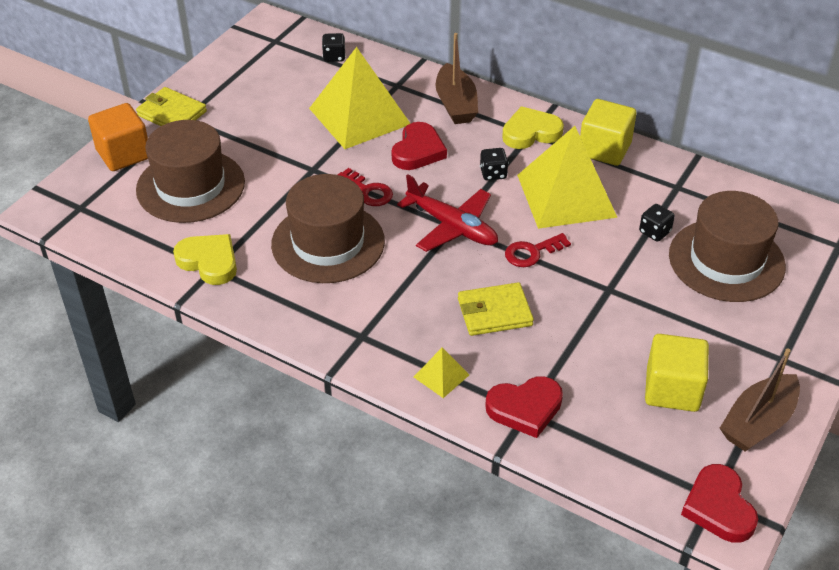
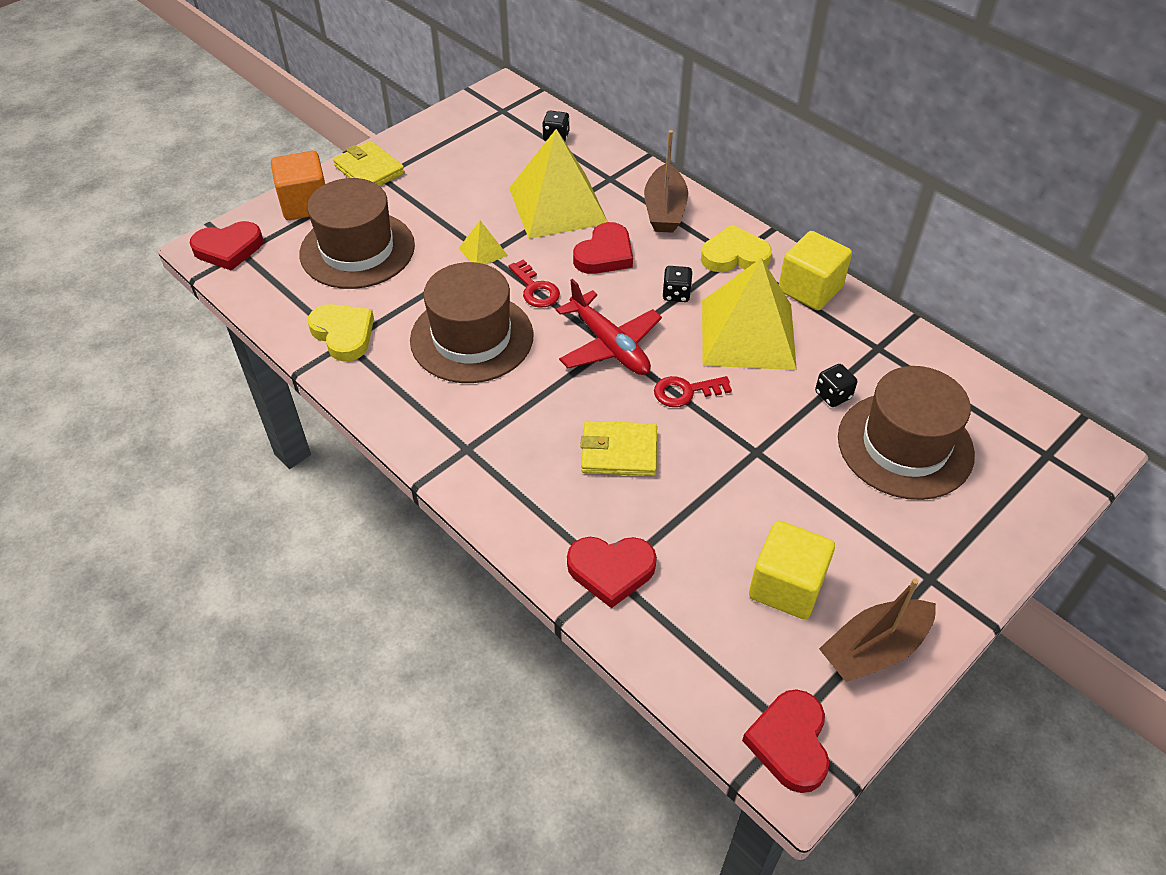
camera: 15 degrees right, 5 degrees up
yellow pyramid [414,347,469,398] -> yellow pyramid moved to [459,221,508,265]
none -> red heart [190,221,263,271]

